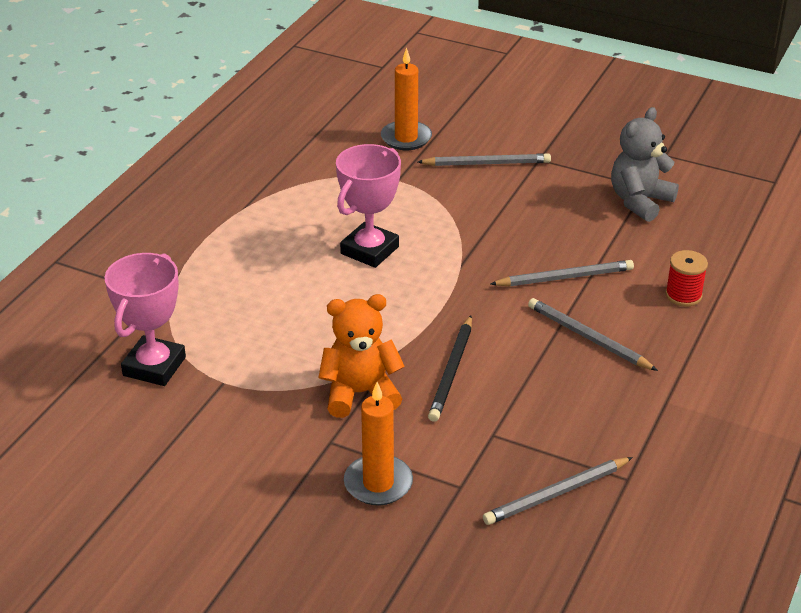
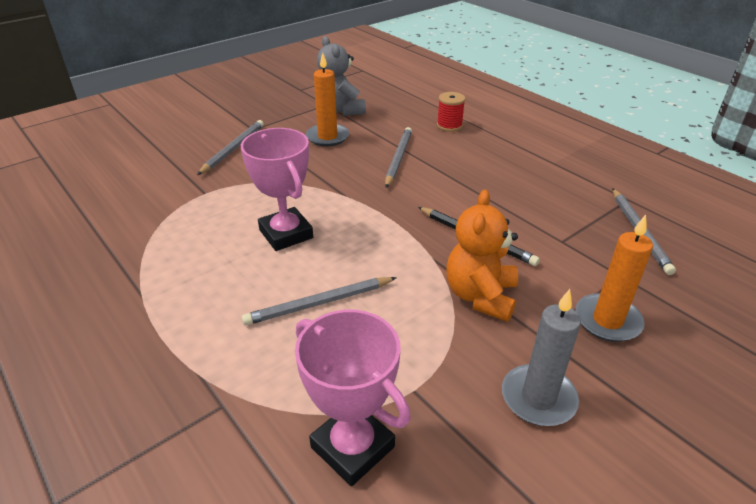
camera: 65 degrees left, 0 degrees up
orange candle [381,48,432,150] -> orange candle moved to [306,52,349,146]
grey pencil [528,298,658,371] -> grey pencil moved to [242,277,397,325]
none -> grey candle [502,289,581,426]

